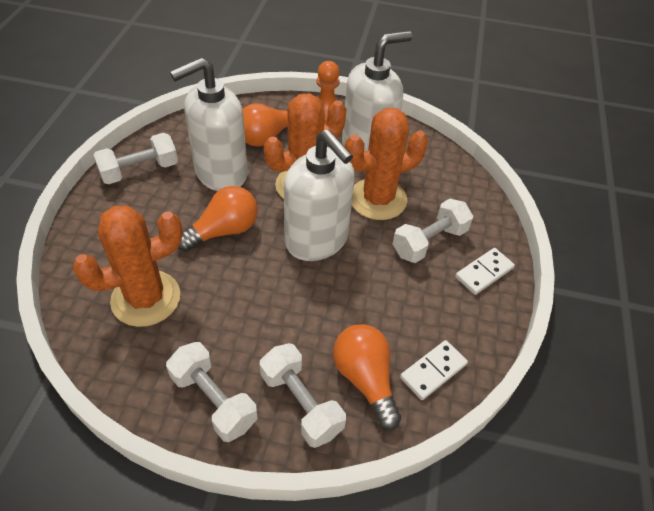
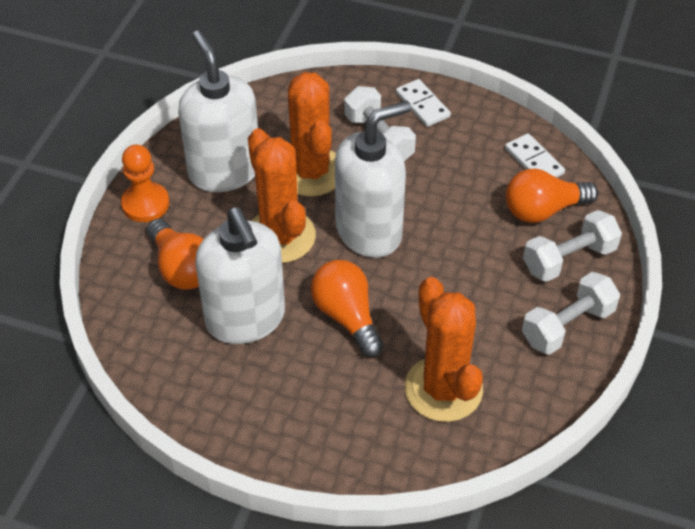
camera: 80 degrees left, 0 degrees up
white dumbbell [93,133,178,184] -> none

